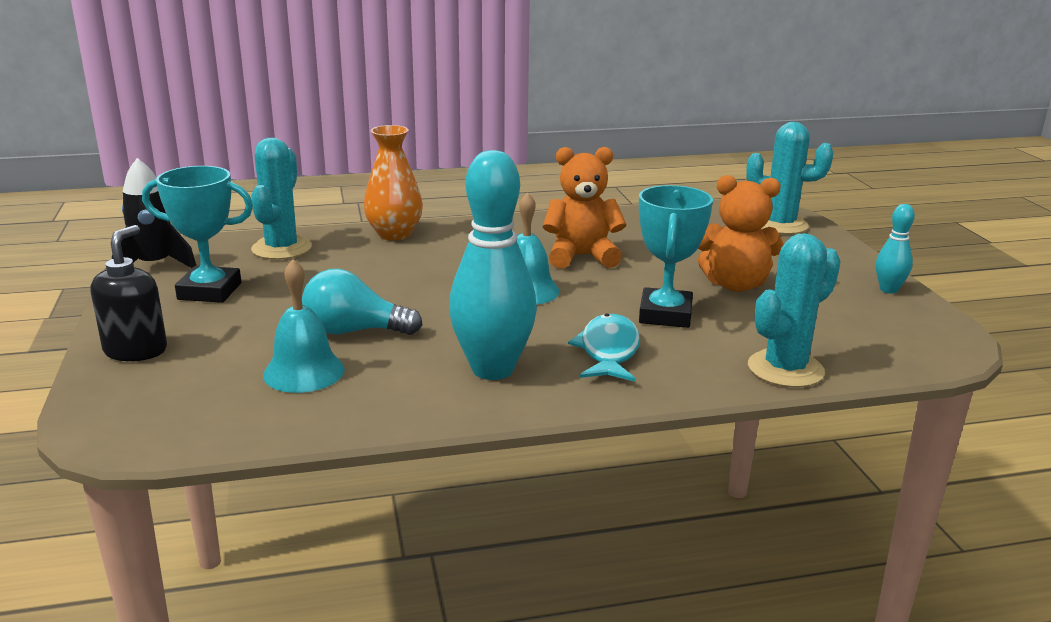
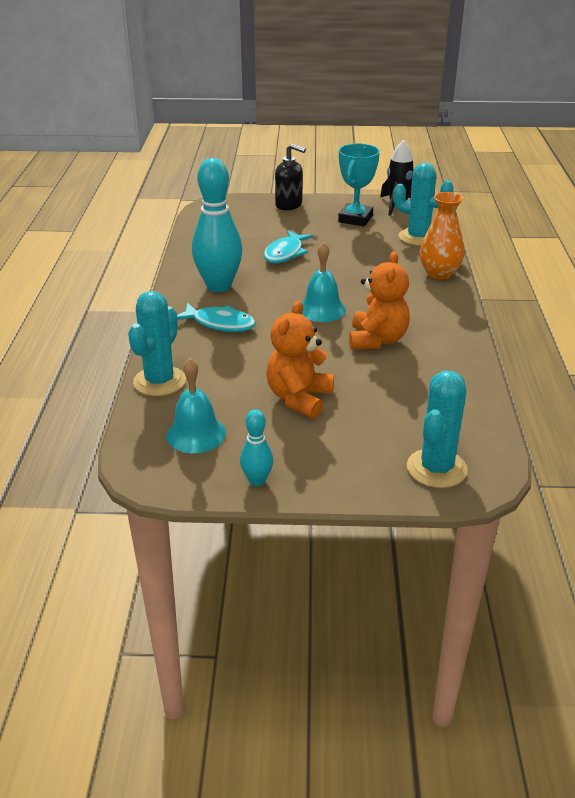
camera: 105 degrees right, 10 degrees up
turquoise bell [263,259,345,393] -> turquoise bell moved to [166,358,226,453]
turquoise light bulb [302,269,422,335] -> turquoise fish [264,231,313,263]
turquoise trophy [639,185,713,328] -> none
turquoise cactus [748,233,841,387] -> turquoise cactus turned 45 degrees clockwise [128,291,186,396]

